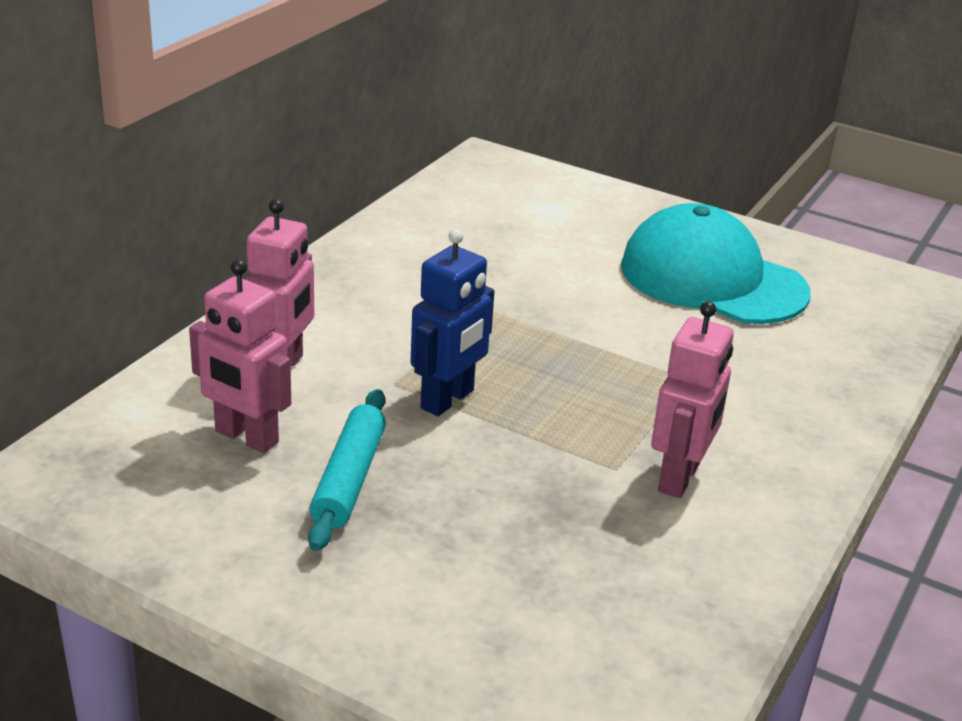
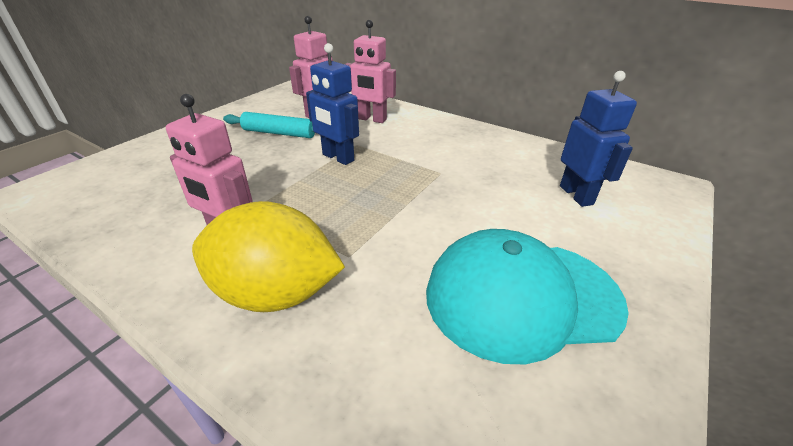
camera: 95 degrees right, 5 degrees up
turquoise cap [621,203,810,324] -> turquoise cap turned 135 degrees counterclockwise [426,229,629,364]
none -> yellow lemon [192,201,345,312]
none -> blue robot [560,71,637,207]

